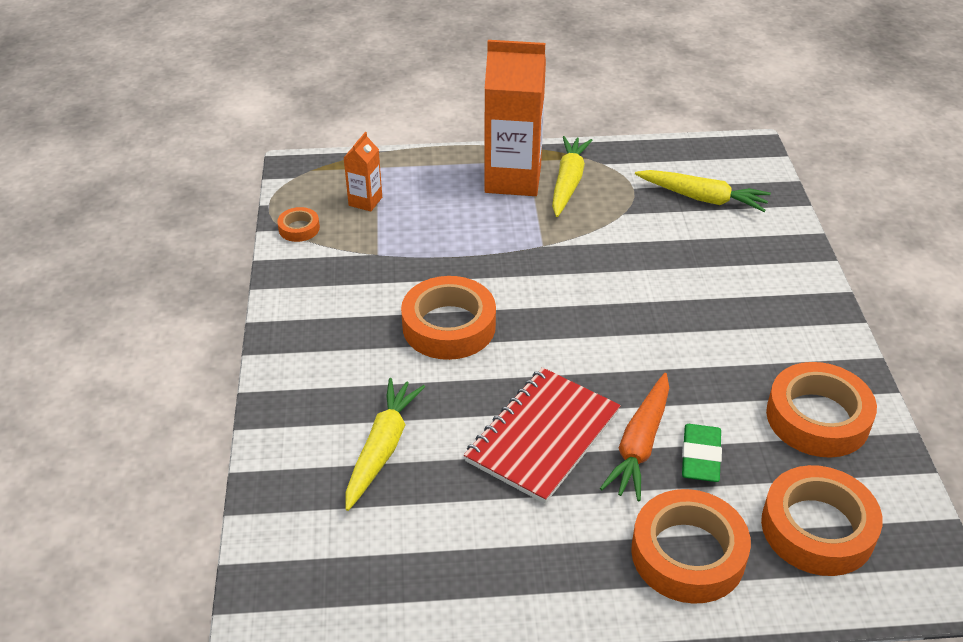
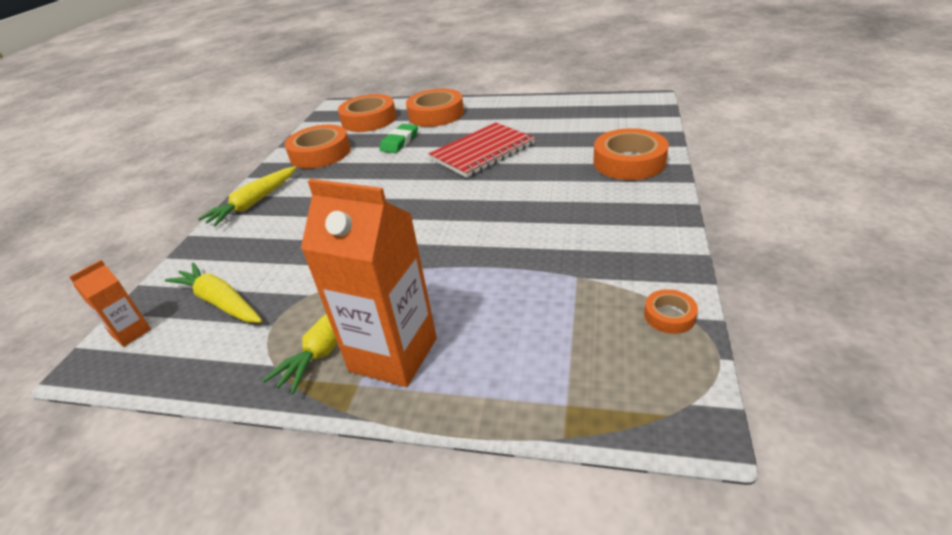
camera: 160 degrees left, 5 degrees down
orange carton [344,132,382,211] -> orange carton moved to [69,260,151,347]
yellow carrot [345,378,425,511] -> yellow carrot moved to [198,166,296,226]
orange tape [401,276,496,360] -> orange tape moved to [593,128,669,180]
orange carrot [600,373,669,501] -> none

